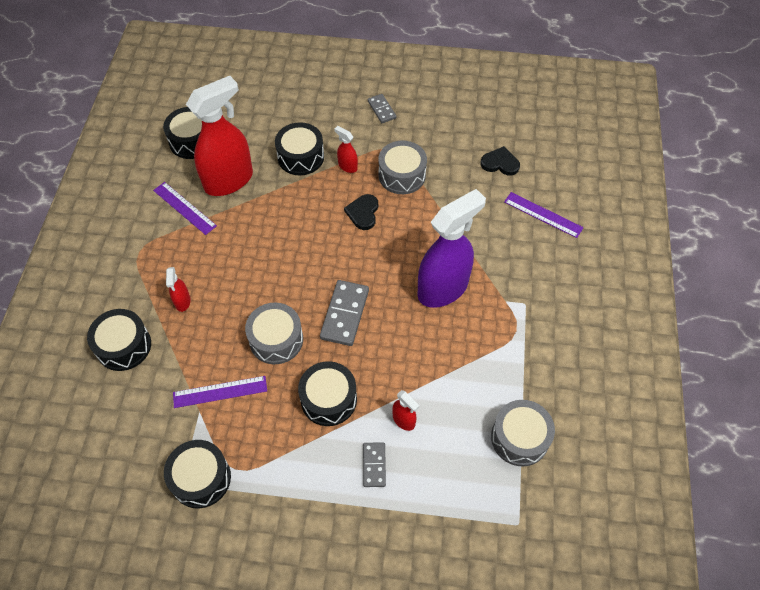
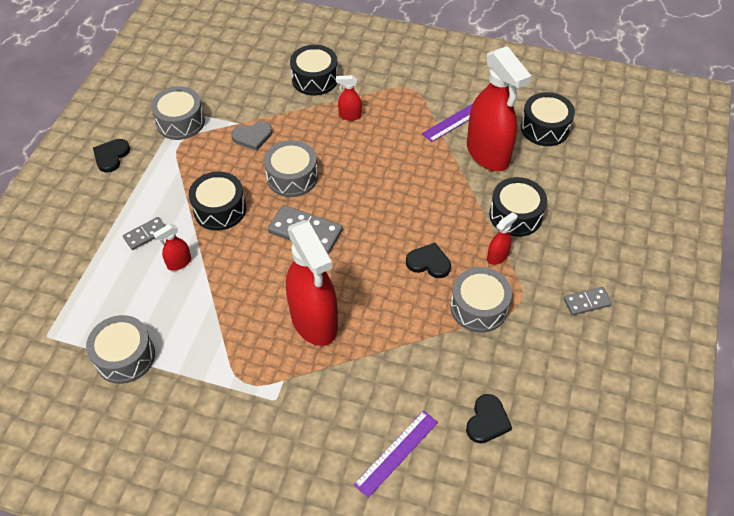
camera: 100 degrees right, 5 degrees down
black drum [164,440,231,508] -> grey drum [151,86,205,140]
purple ruler [173,376,267,408] -> grey heart [231,121,272,151]
grey domino [363,442,386,487] -> grey domino turned 45 degrees counterclockwise [123,217,165,250]
purple spray bottle [418,189,486,308] -> red spray bottle [286,220,338,346]
none -> black heart [93,139,130,173]

